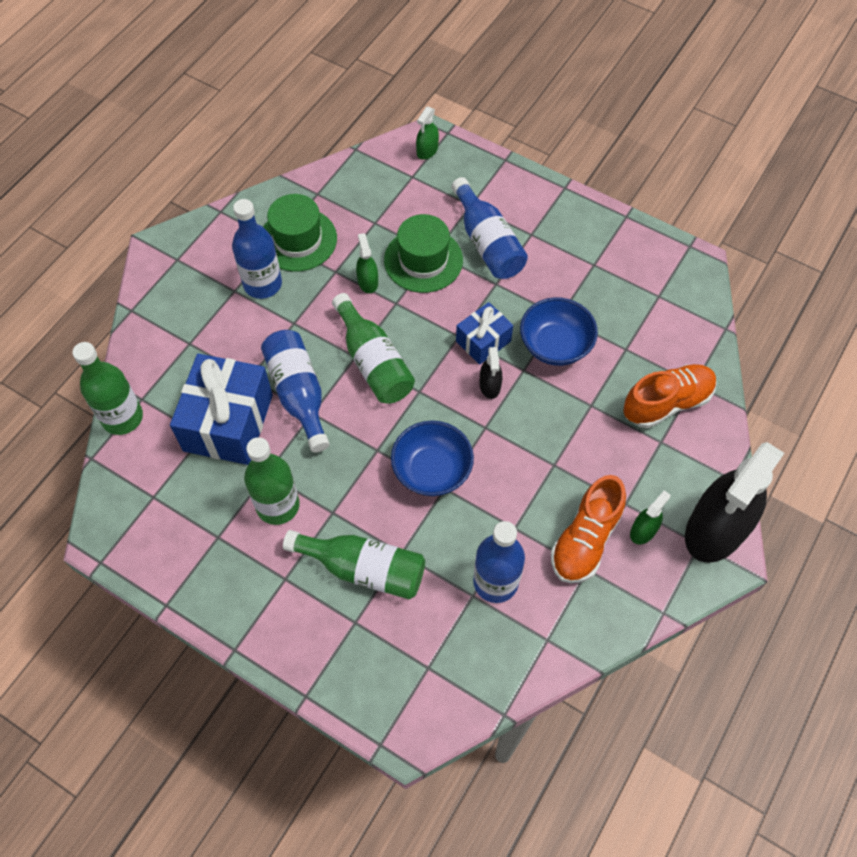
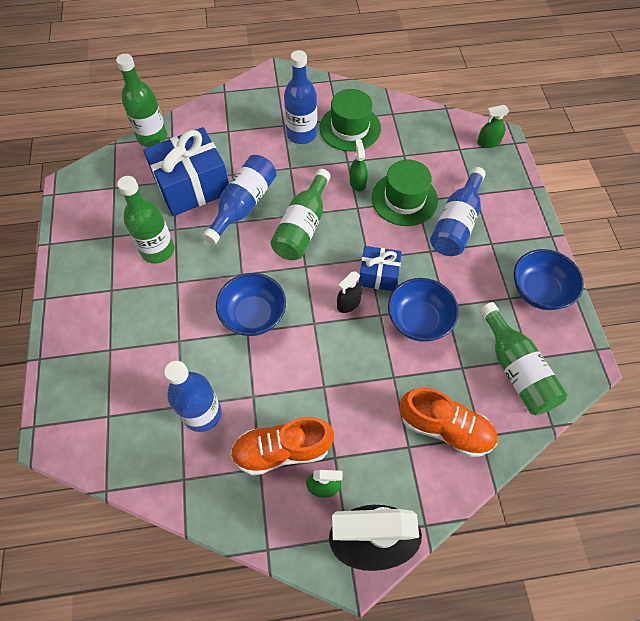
camera: 50 degrees right, 0 degrees up
green bottle [283,530,425,600] -> green bottle moved to [479,302,567,415]
green spray bottle [356,233,378,293] -> green spray bottle turned 45 degrees counterclockwise [350,139,368,192]
none -> blue bowl [514,249,584,310]

